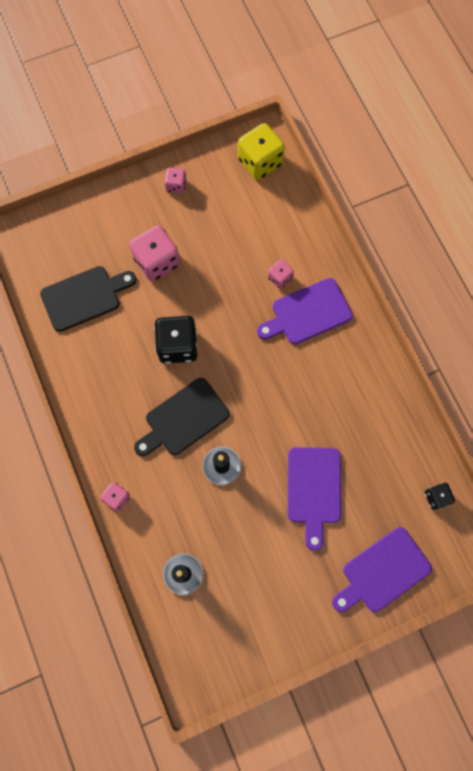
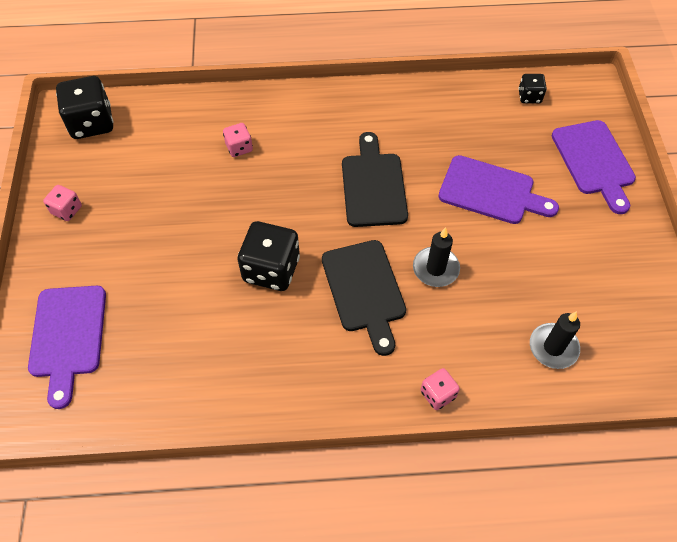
camera: 70 degrees left, 15 degrees down
black cutting board [40,266,136,332] -> black cutting board moved to [342,132,408,227]
pink dice [130,225,180,282] -> none
yellow dice [238,123,285,180] -> black dice [56,76,113,139]
purple cutting board [257,278,353,344] -> purple cutting board moved to [28,286,106,409]

